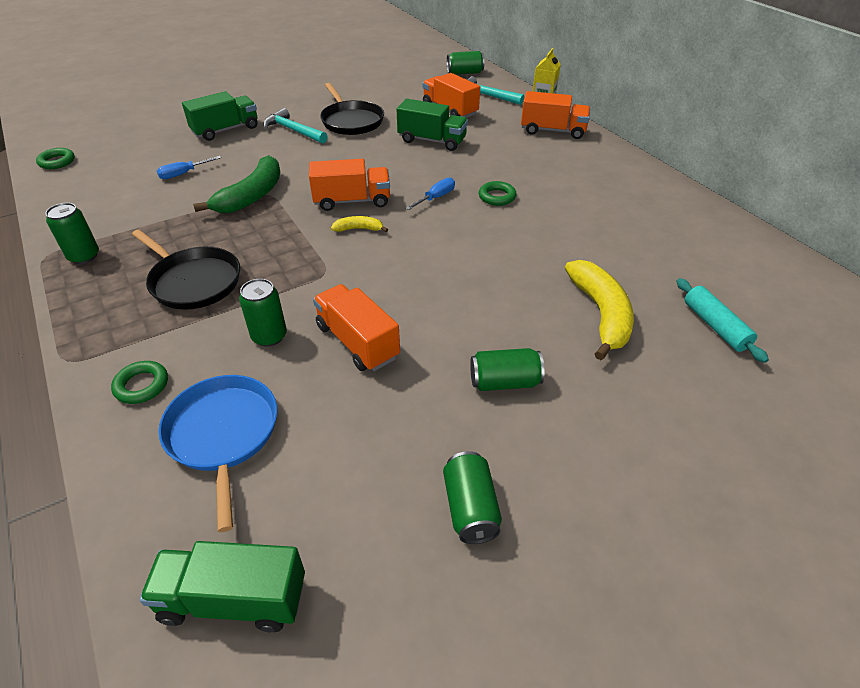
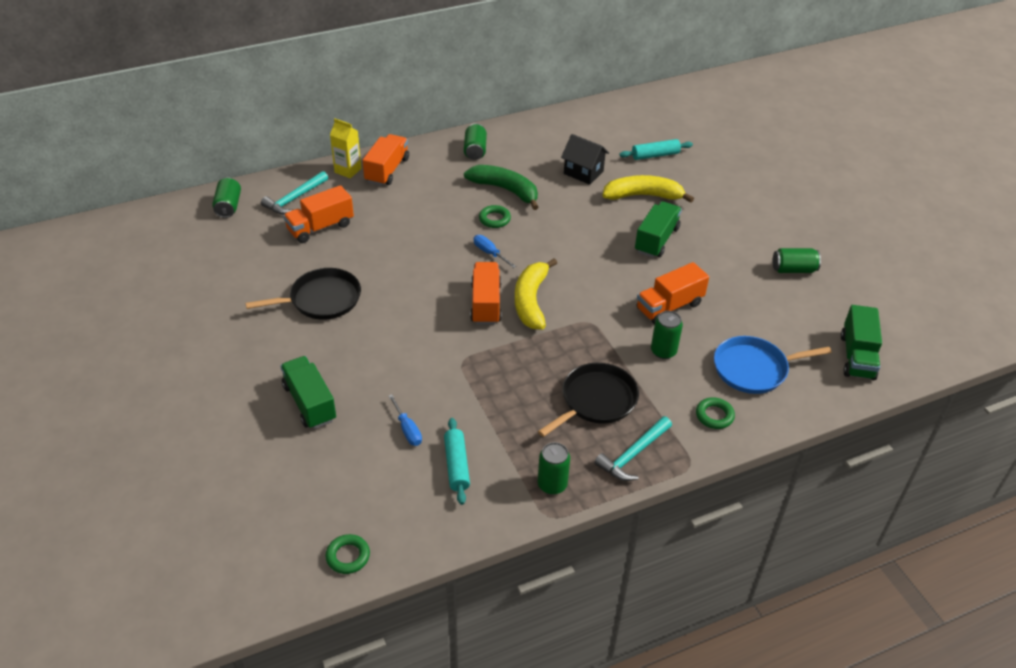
camera: 85 degrees left, 0 degrees up
green banana [193,155,280,213] -> green banana moved to [464,165,538,210]
turquoise hammer [263,108,327,143] -> turquoise hammer moved to [594,416,672,481]
yellow banana [331,216,388,232] -> yellow banana [515,258,557,329], size x2.07
green truck [396,99,468,151] -> green truck moved to [635,201,682,258]
green can [470,348,544,391] -> green can moved to [464,123,487,160]
none -> turquoise rolling pin [444,418,470,505]
none -> black house [561,134,609,185]

